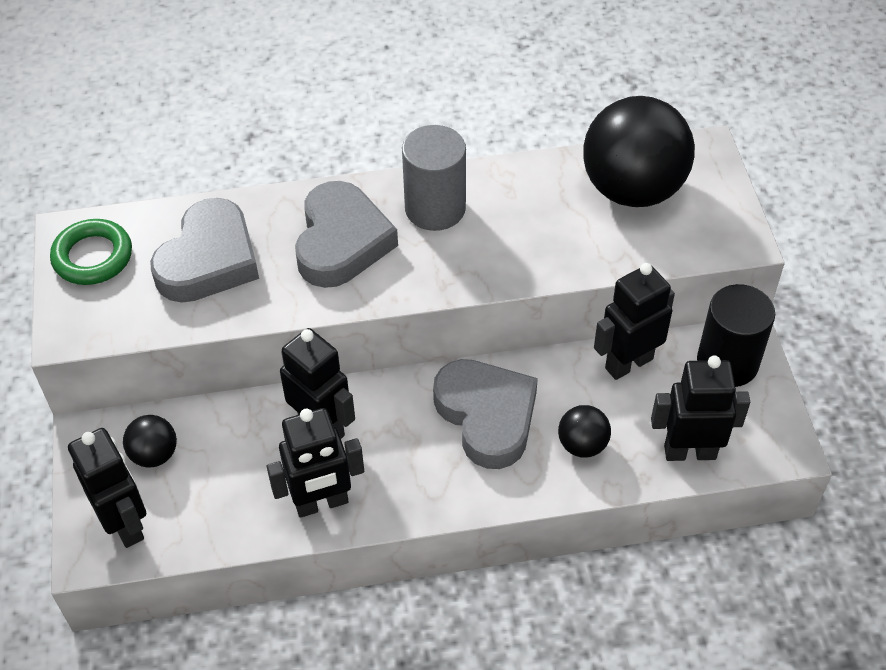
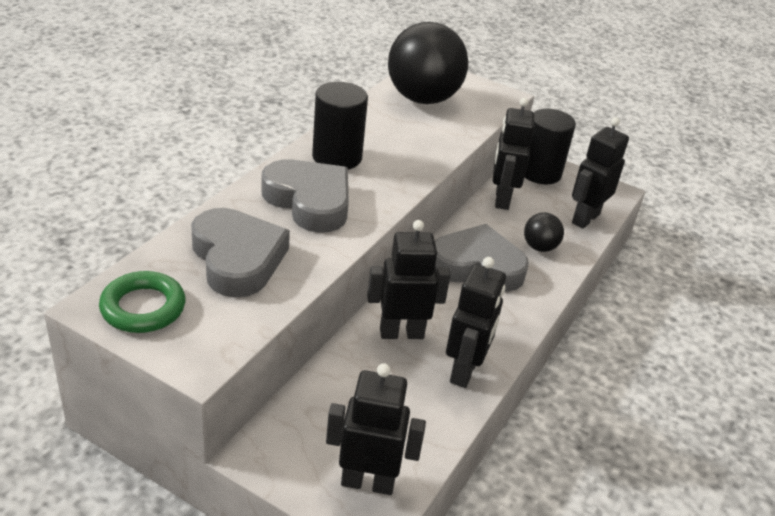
camera: 55 degrees left, 15 degrees down
black ball [123,415,177,468] -> none
grey cylinder [402,125,466,231] -> black cylinder [312,82,368,169]

